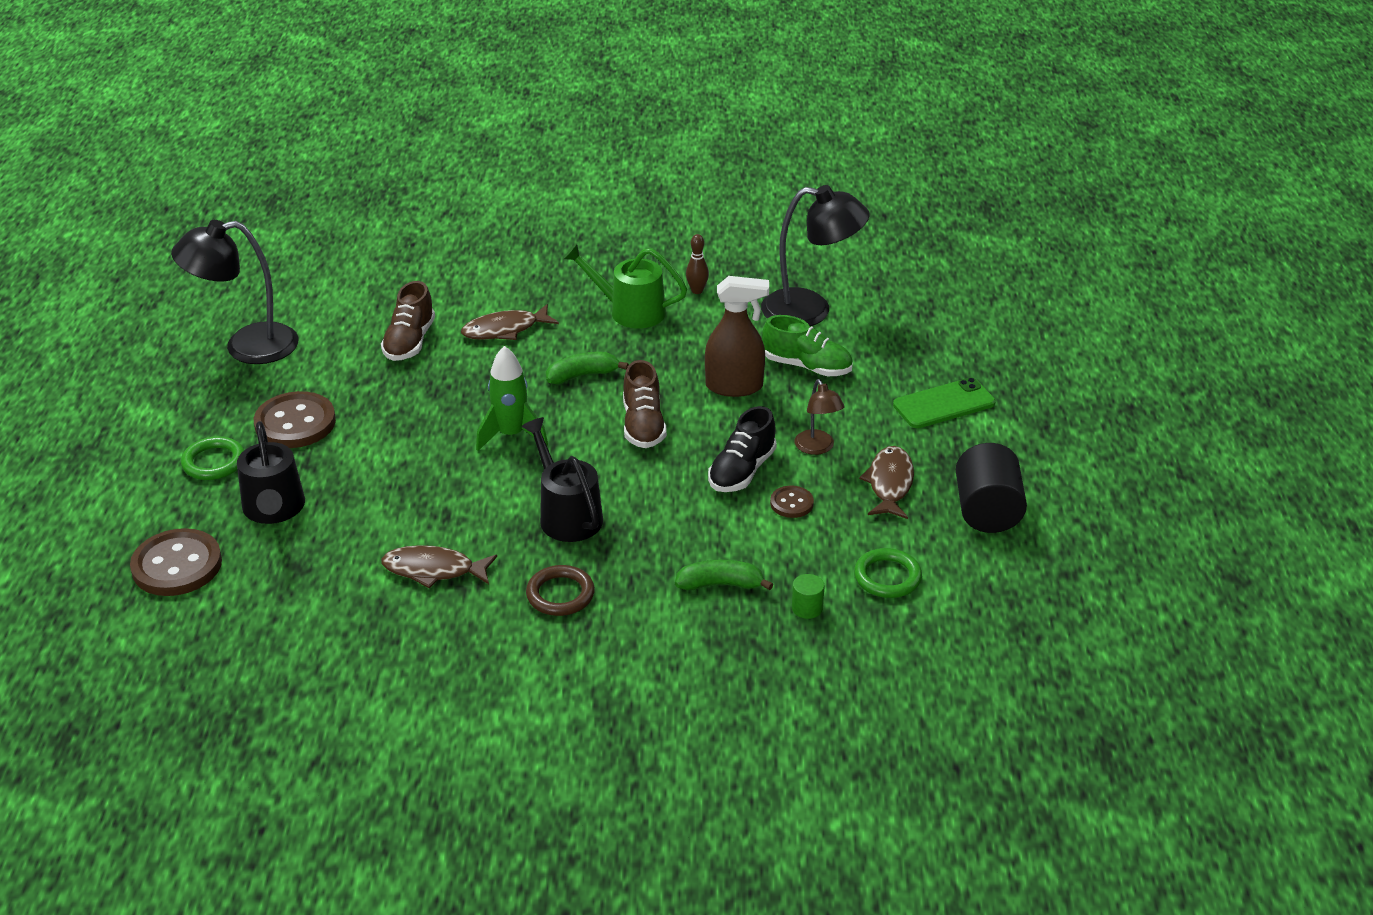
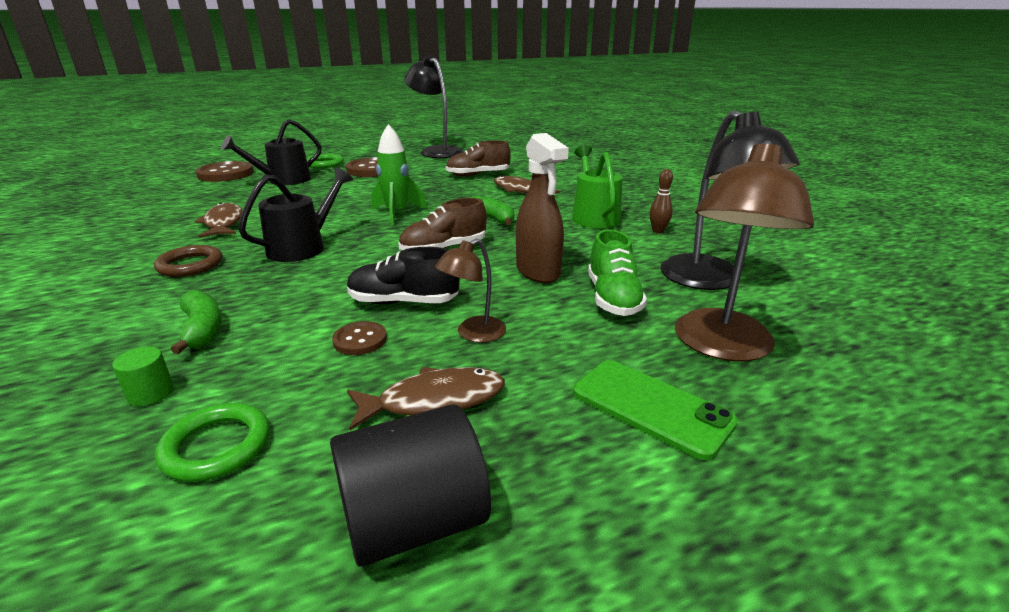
camera: 65 degrees right, 10 degrees down
none -> brown lamp [675,140,814,361]

